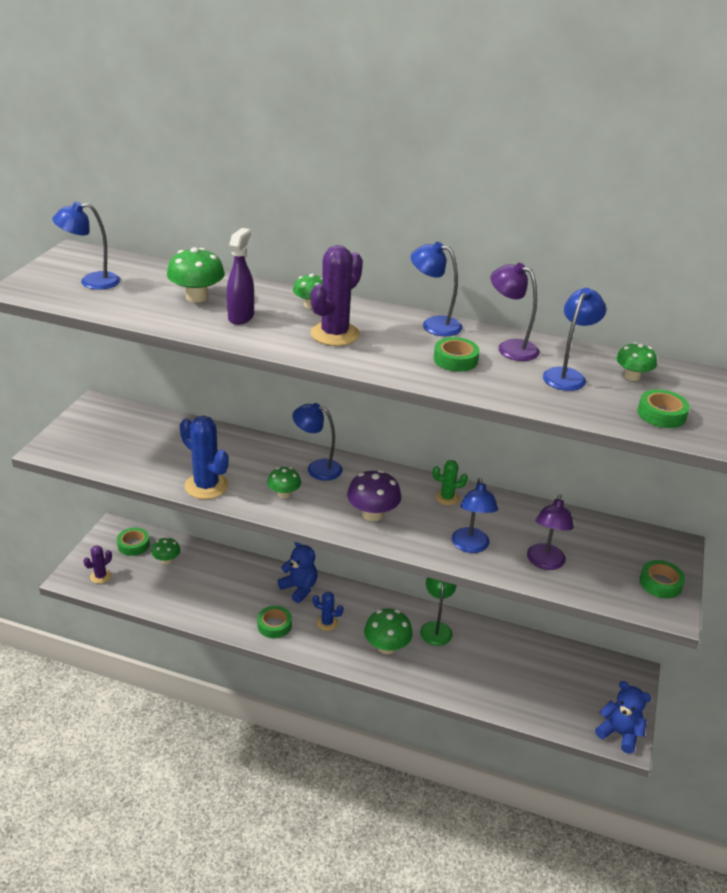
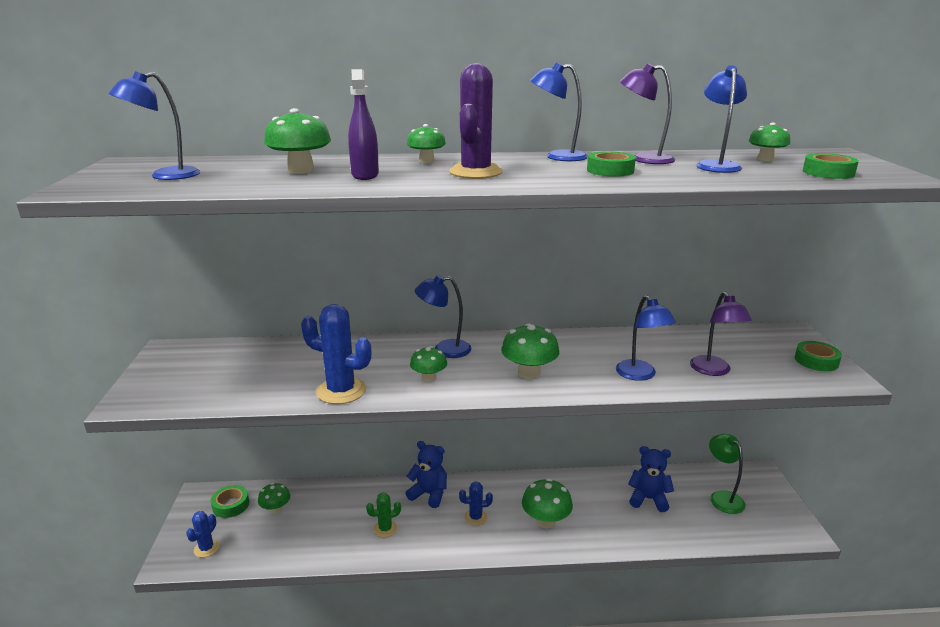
camera: 20 degrees left, 10 degrees down
purple cactus [83,545,112,584] -> blue cactus [186,511,219,558]
green tape [257,606,292,638] -> none
purple mushroom [347,470,401,521] -> green mushroom [501,323,559,379]
green lamp [420,577,457,646] -> green lamp moved to [709,434,746,514]
green cactus [433,460,468,505] -> green cactus moved to [366,493,401,537]
blue teddy bear [595,681,651,754] -> blue teddy bear moved to [628,446,674,512]

